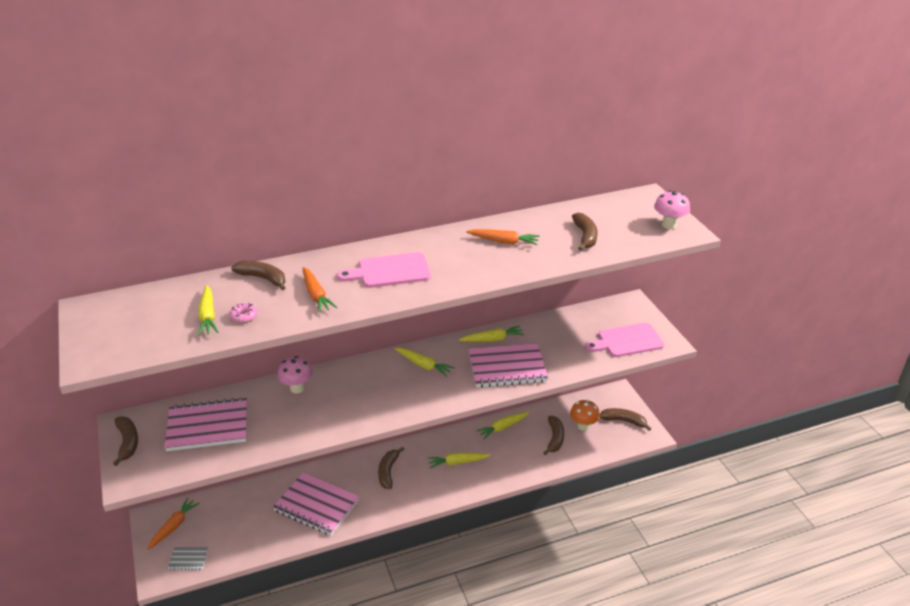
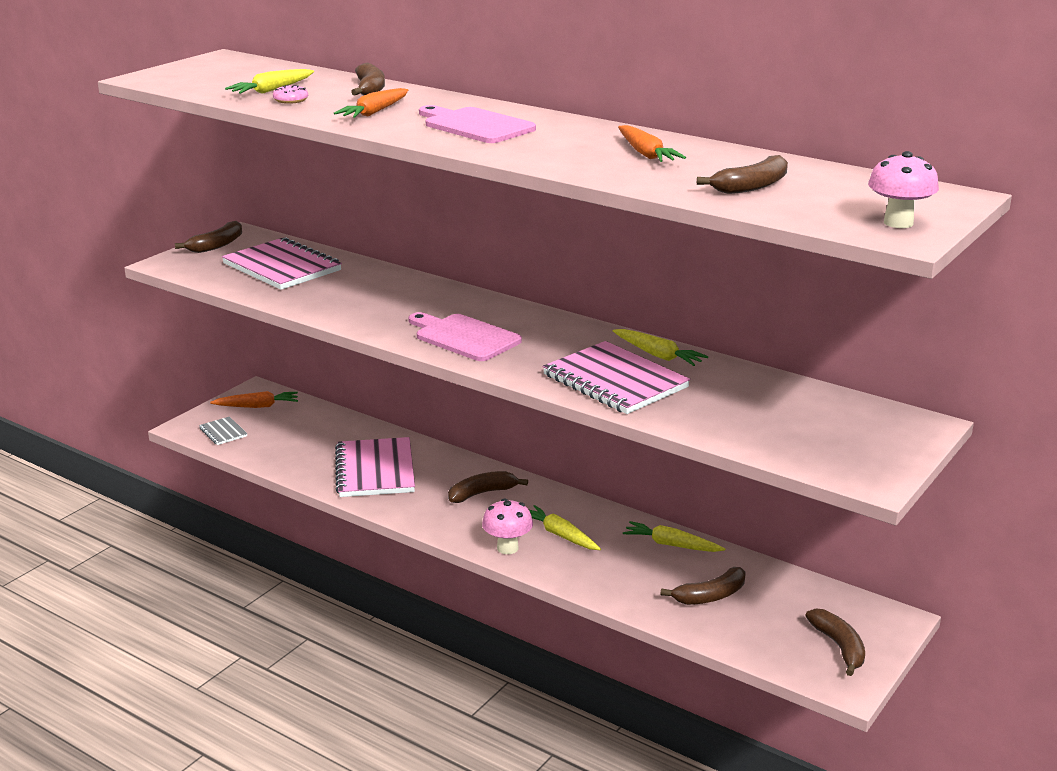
camera: 55 degrees right, 10 degrees down
pink mushroom [278,356,313,393] -> pink mushroom moved to [482,499,533,554]
yellow carrot [394,348,455,377] -> none
orange mushroom [570,400,600,431] -> none
pink cutting board [585,323,664,357] -> pink cutting board moved to [408,312,522,361]

